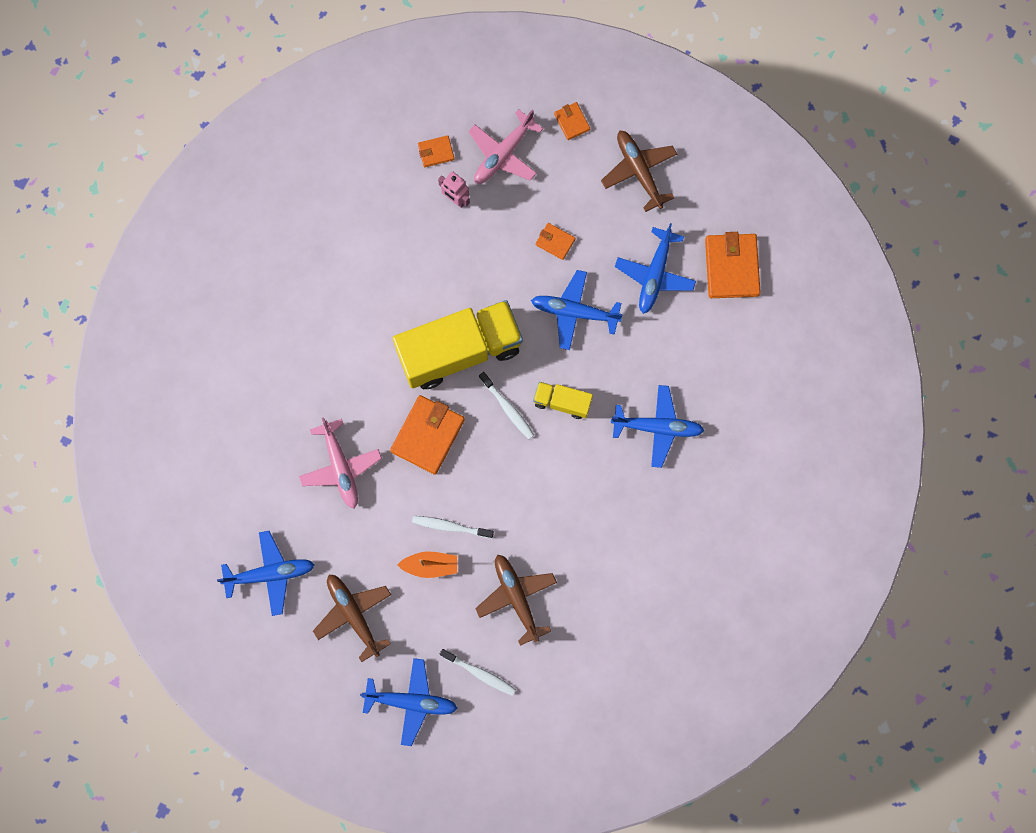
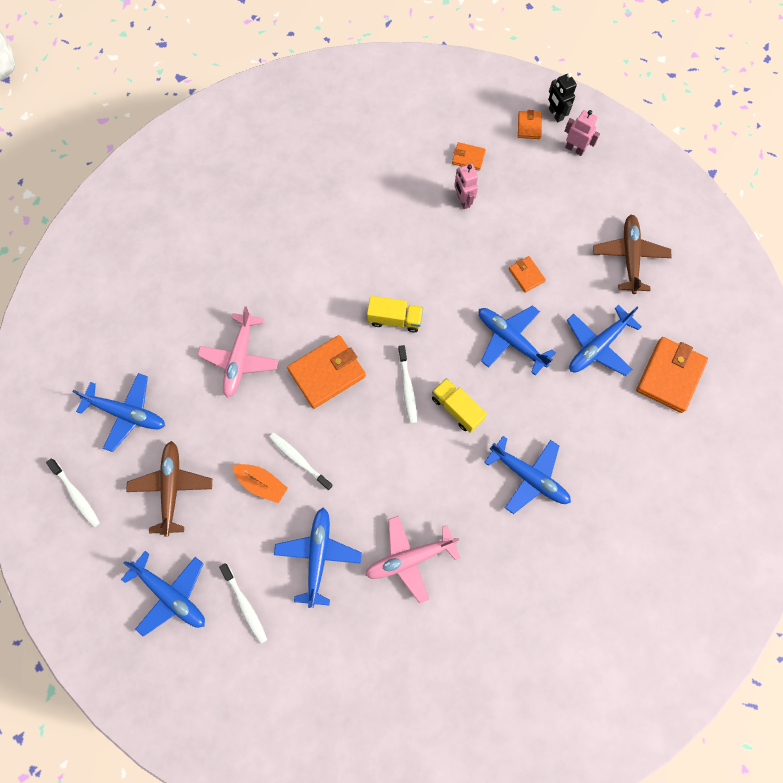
camera: 30 degrees right, 5 degrees down
yellow truck [393,300,523,389] -> yellow truck [367,296,423,332], size x0.46
pink plane [468,109,543,184] -> pink plane moved to [365,515,460,603]
brown plane [475,555,557,646] -> blue plane [274,507,362,608]
orange wallet [554,102,590,140] -> orange wallet moved to [518,110,542,139]
none -> white toothbrush [46,459,100,527]
none -> black robot [548,73,577,122]
none -> pink robot [564,110,600,156]

